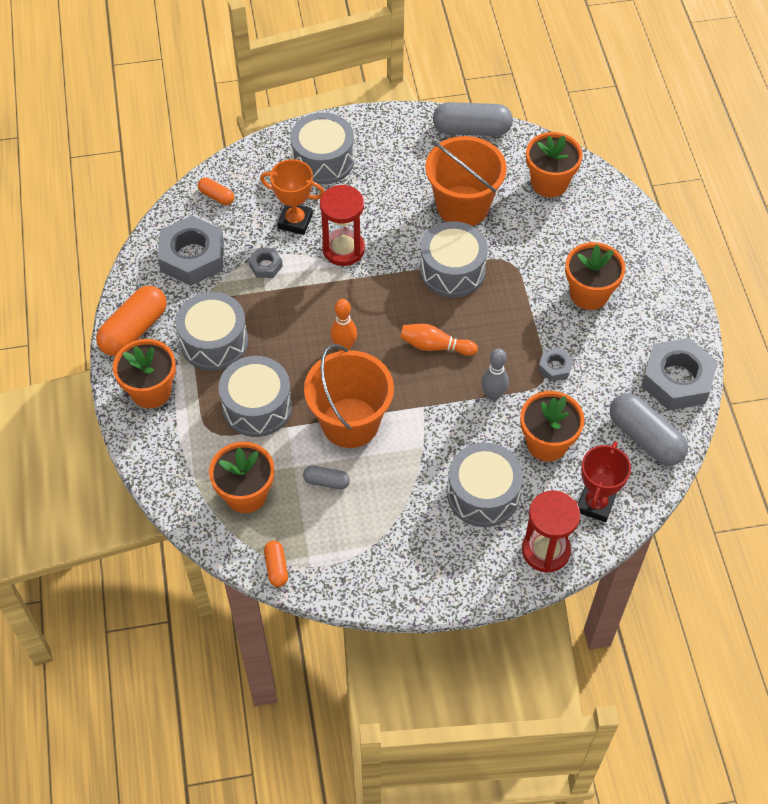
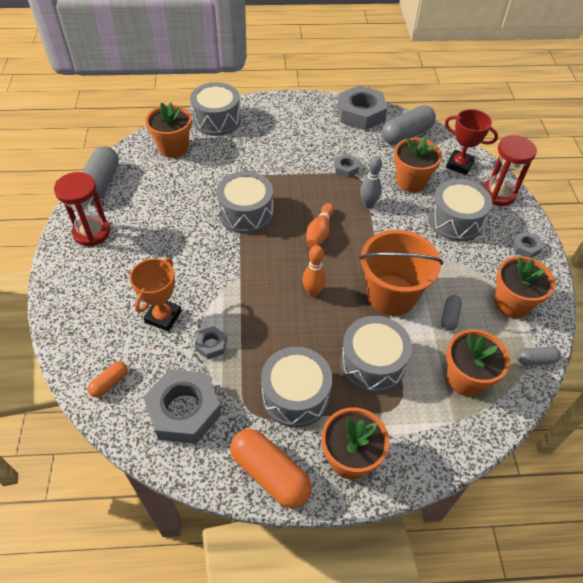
camera: 85 degrees left, 5 degrees down
orange capsule [264,541,288,587] -> grey capsule [517,347,561,365]
grey drum [290,112,354,185] -> grey drum moved to [190,82,241,136]
red hourglass [320,185,365,266] -> red hourglass moved to [54,172,110,246]
orange bucket [425,136,507,226] -> none
orange flower pot [565,242,626,310] -> orange flower pot moved to [494,256,555,318]
none -> grey nut [512,231,543,258]

